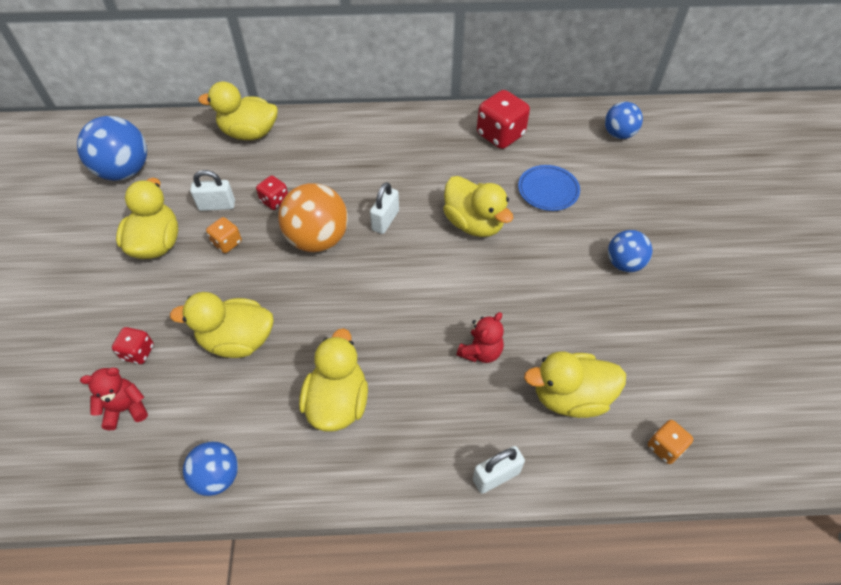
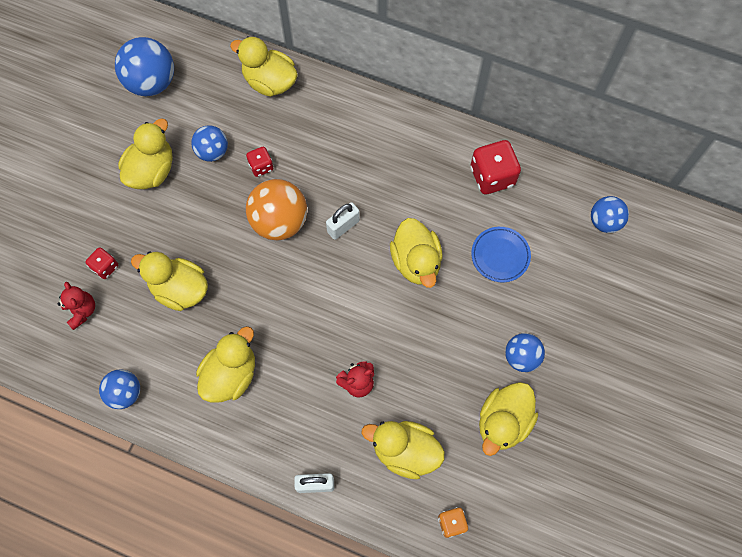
camera: 25 degrees right, 15 degrees up
red teddy bear [80,368,148,430] -> red teddy bear turned 60 degrees clockwise [58,282,95,330]
white padlock [190,170,235,211] -> blue ball [191,125,228,162]
orange dice [206,217,242,253] -> none
none -> yellow duck [479,382,538,456]

